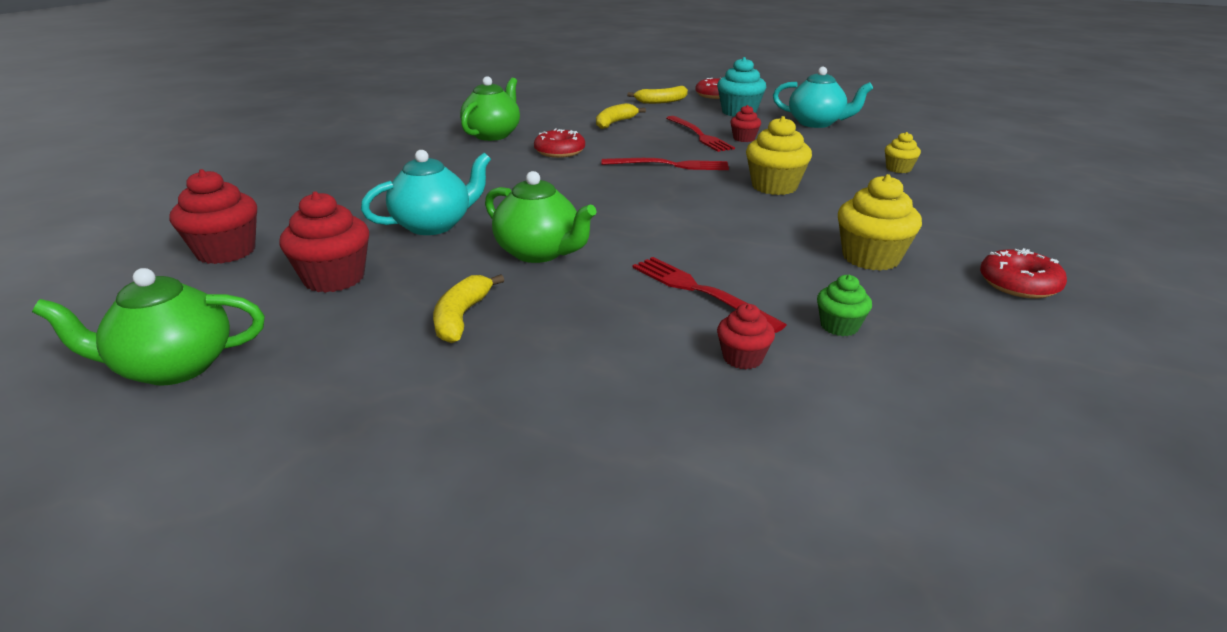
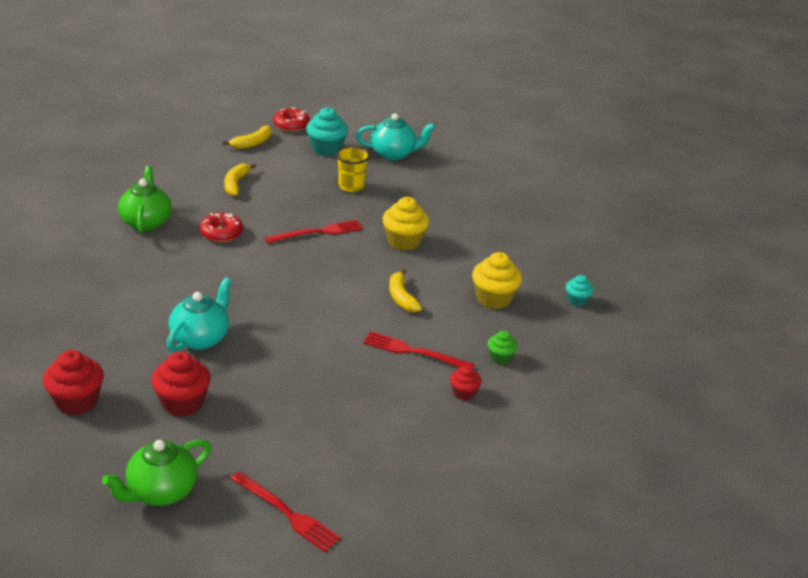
camera: 30 degrees left, 5 degrees up
yellow banana [433,274,504,343] -> yellow banana moved to [389,268,422,312]
green teapot [485,171,597,263] -> none
red fork [666,116,735,152] -> red fork moved to [230,471,341,552]
red cupcake [730,105,761,142] -> yellow cup [336,146,370,192]
yellow cupcake [885,132,921,173] -> none
red donut [980,248,1067,298] -> turquoise cupcake [566,275,594,307]

